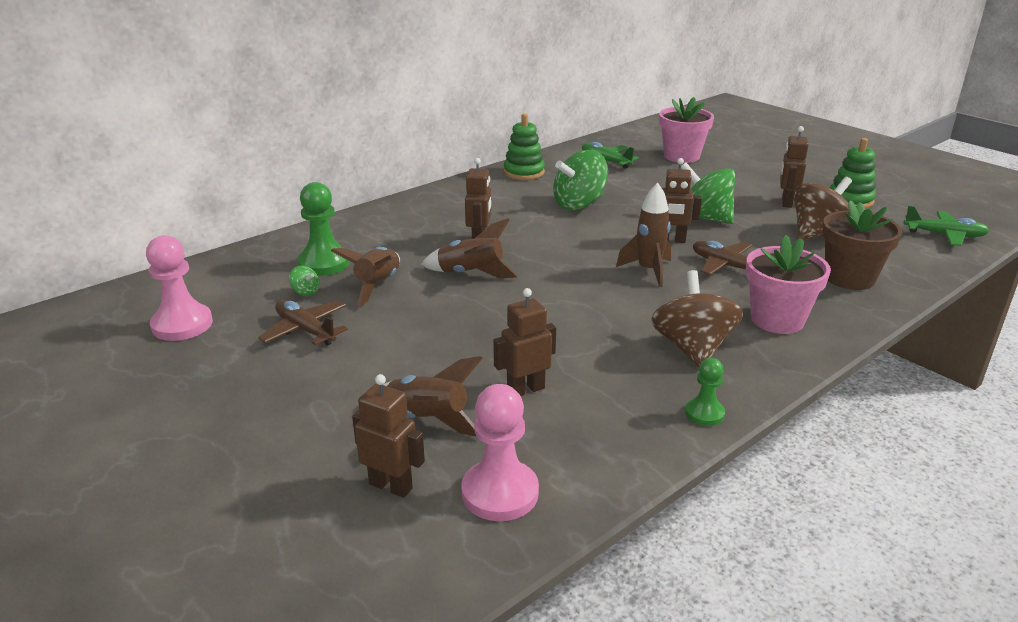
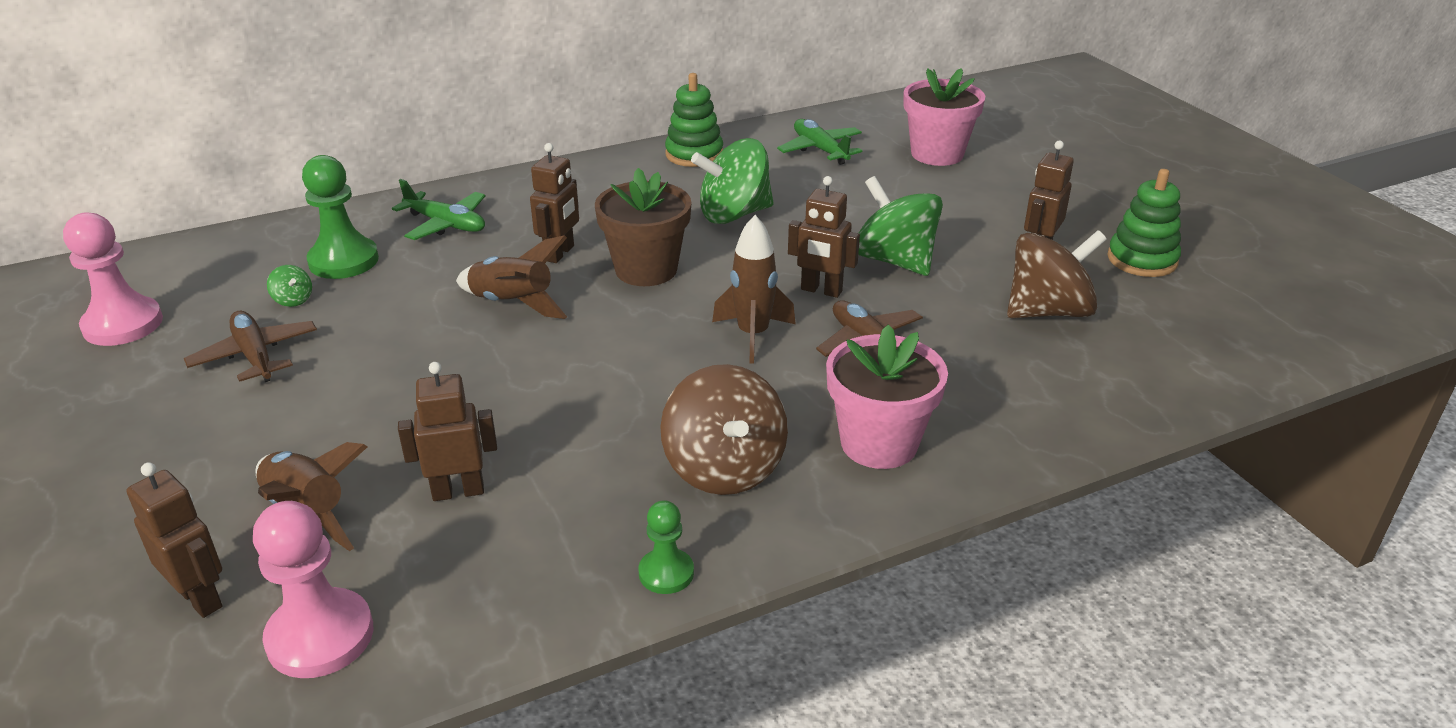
camera: 15 degrees right, 5 degrees up
brown rocket [331,247,400,307] -> none
brown spinning top [651,270,743,367] -> brown spinning top turned 150 degrees clockwise [660,364,788,495]
brown flower pot [822,200,902,290] -> brown flower pot moved to [595,168,691,286]
green plane [903,206,989,246] -> green plane moved to [392,179,485,240]

